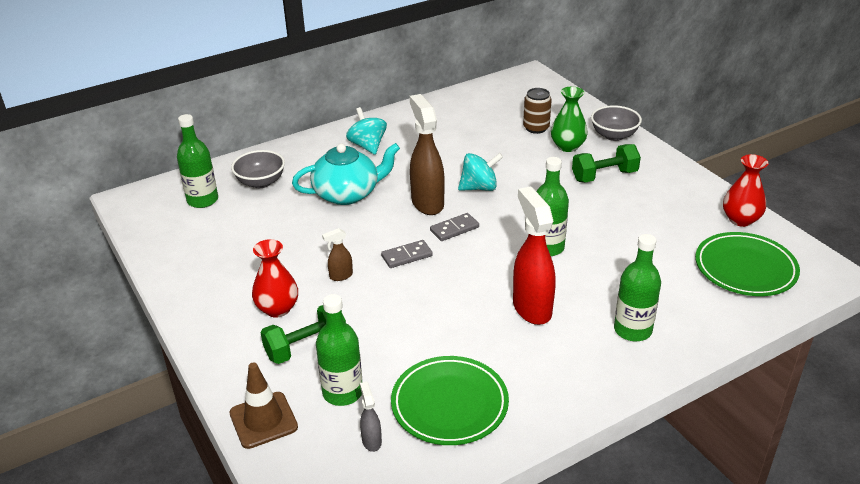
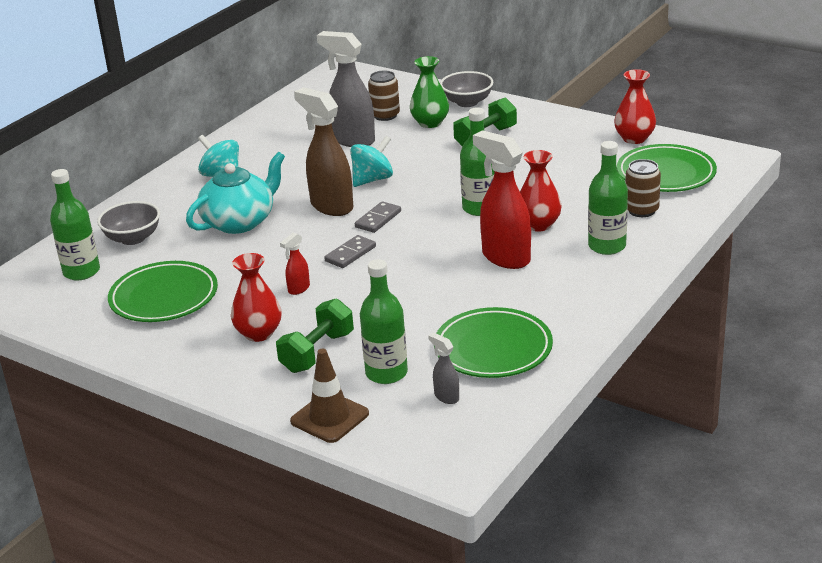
camera: 25 degrees left, 5 degrees down
brown spray bottle [322,228,353,281] -> red spray bottle [280,233,310,295]
none -> green plate [108,261,218,322]
none -> grey spray bottle [317,31,375,147]
none -> red vase [520,150,562,232]
none -> brown can [625,159,661,217]

